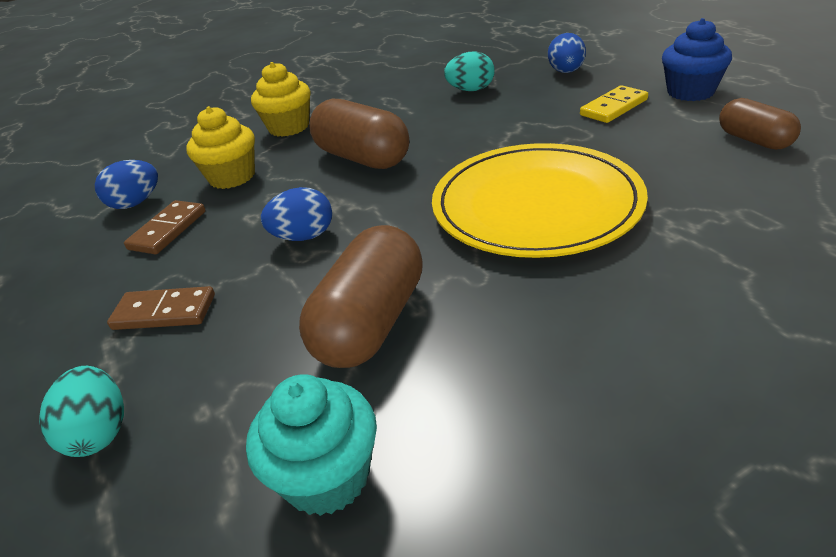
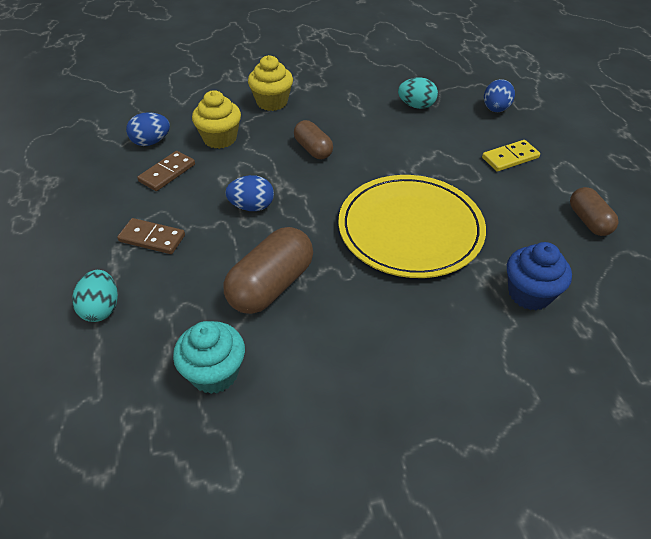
camera: 10 degrees right, 10 degrees up
brown capsule [309,99,409,169] -> brown capsule [294,120,333,159], size x0.61
blue cupcake [662,18,732,101] -> blue cupcake moved to [507,242,572,310]

